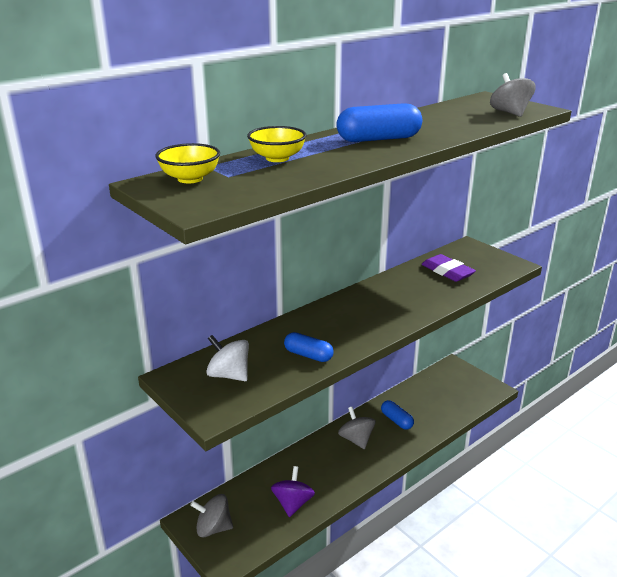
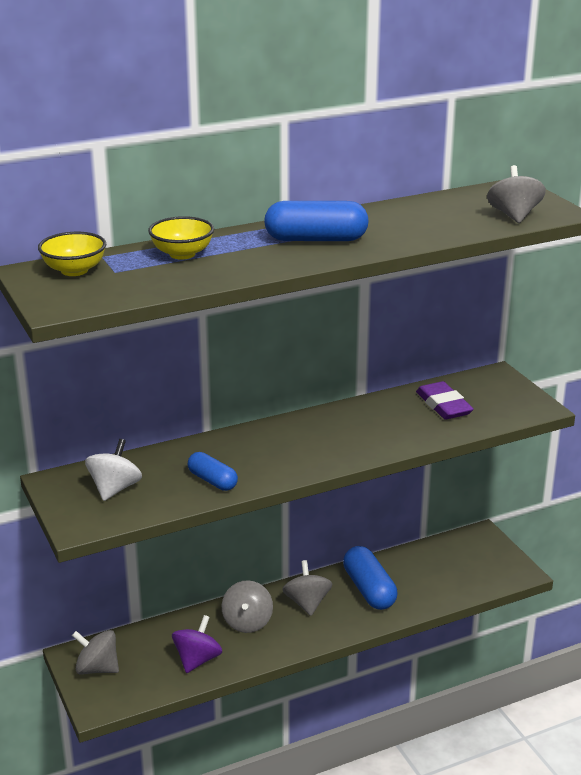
camera: 15 degrees right, 0 degrees up
white spinning top [206,335,249,381] -> white spinning top turned 60 degrees clockwise [85,439,142,501]
blue capsule [381,400,414,430] -> blue capsule [343,546,397,610], size x1.59
none -> grey spinning top [222,580,273,633]

